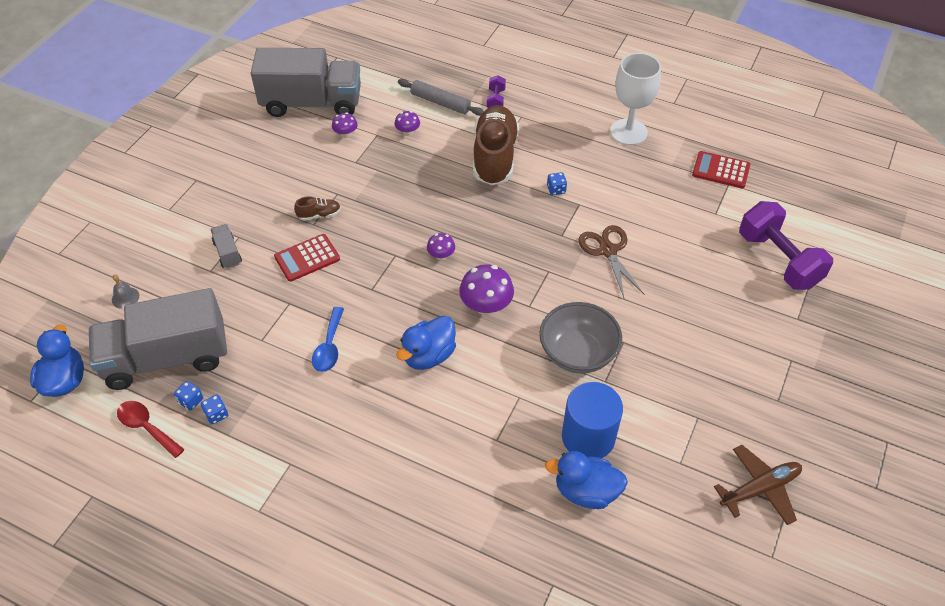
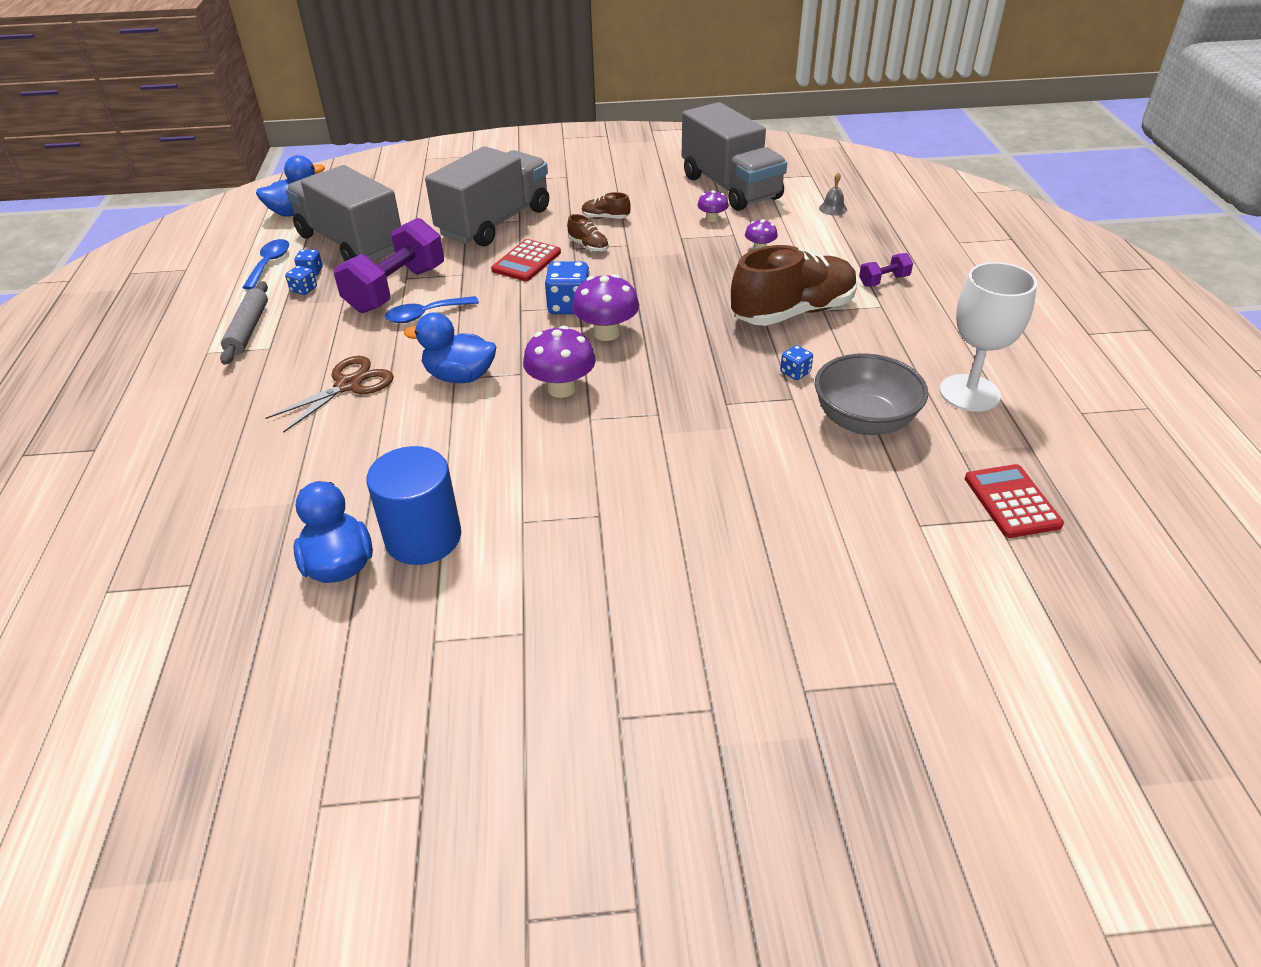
camera: 60 degrees right, 10 degrees down
grey bell [112,274,139,309] -> grey bell moved to [819,172,847,216]
red spoon [117,401,185,458] -> blue spoon [242,239,289,290]
grey truck [210,224,242,268] -> grey truck [425,146,549,247], size x2.50
red calculator [274,234,340,282] -> red calculator turned 90 degrees counterclockwise [491,239,561,281]
grey rolling pin [398,79,484,116] -> grey rolling pin moved to [220,281,268,365]
purple mushroom [427,233,455,260] -> purple mushroom [572,274,639,341], size x1.81
grey bowl [539,302,622,374] -> grey bowl moved to [815,353,928,435]
brown scissors [578,225,644,298] -> brown scissors moved to [265,356,394,433]
brown plane [714,445,802,525] -> none
purple dumbbell [739,201,833,290] -> purple dumbbell moved to [334,218,444,313]
none -> blue dice [545,261,590,314]
none -> brown shoe [582,192,631,219]

